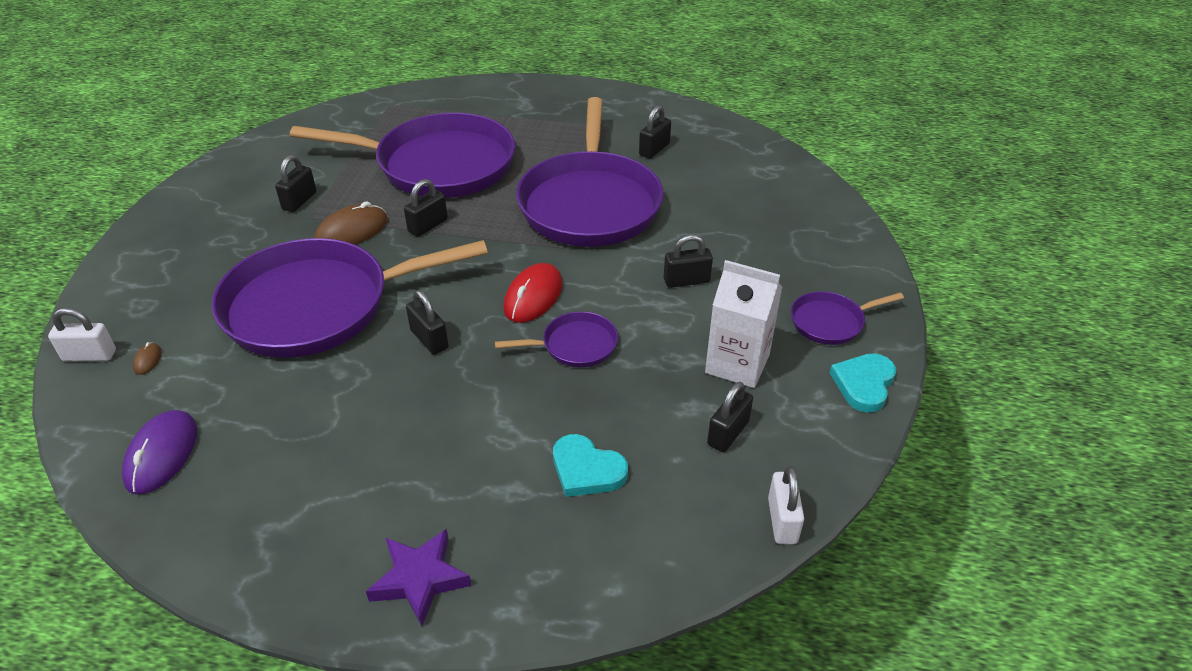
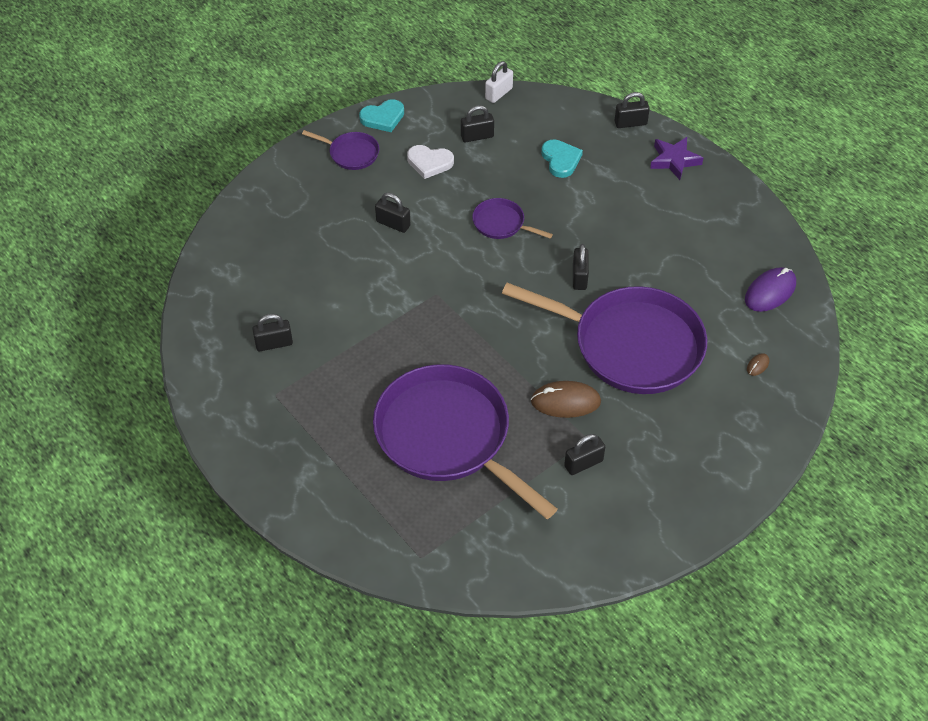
camera: 140 degrees left, 10 degrees up
white padlock [48,308,116,361] -> none
black padlock [404,179,448,237] -> black padlock moved to [614,92,650,128]
red mouse [503,263,562,323] -> none
purple pan [516,97,663,247] -> none
white carton [705,260,782,388] -> white heart [407,145,454,179]

